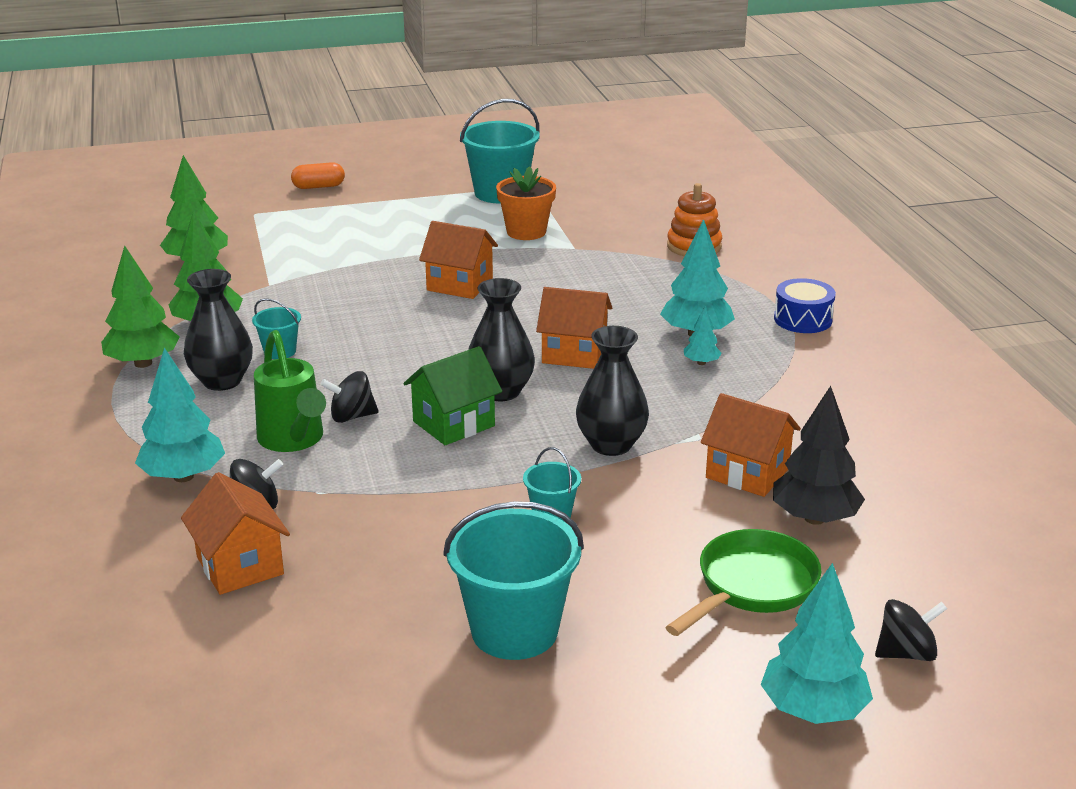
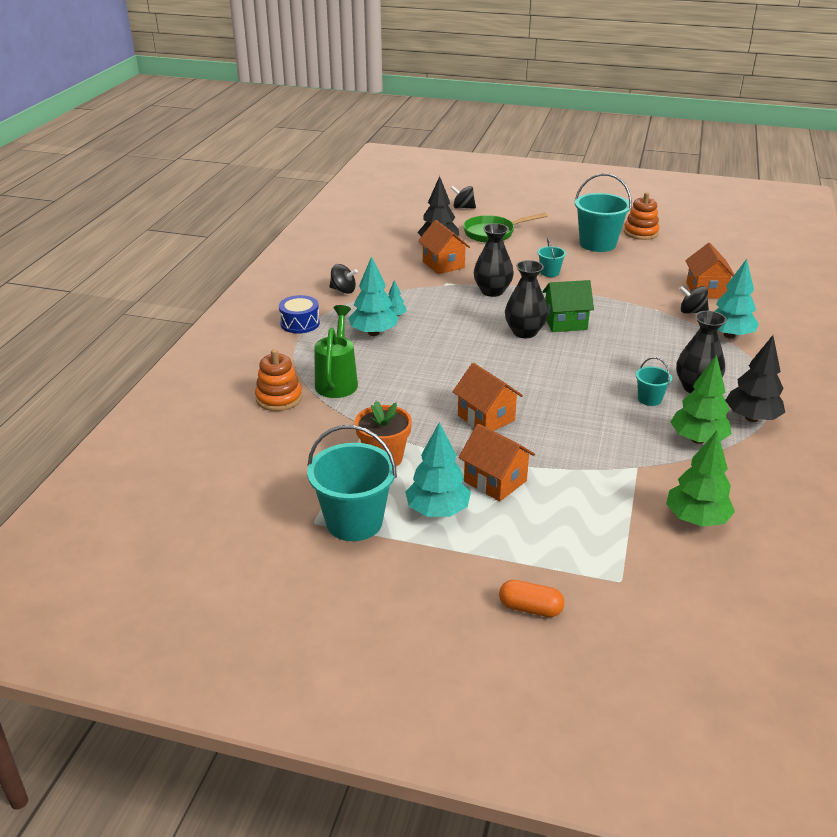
camera: 150 degrees left, 5 degrees up
green tree [101,246,180,368] -> black tree [725,335,785,422]
green watering can [254,330,326,452] -> green watering can moved to [314,305,358,398]
black spinning top [320,371,379,423] -> black spinning top moved to [329,264,358,294]
orange house [536,287,612,369] -> orange house moved to [459,423,535,501]
turquoise tree [761,563,873,724] -> turquoise tree moved to [405,422,471,517]
none -> orange stacking toy [624,192,660,240]

